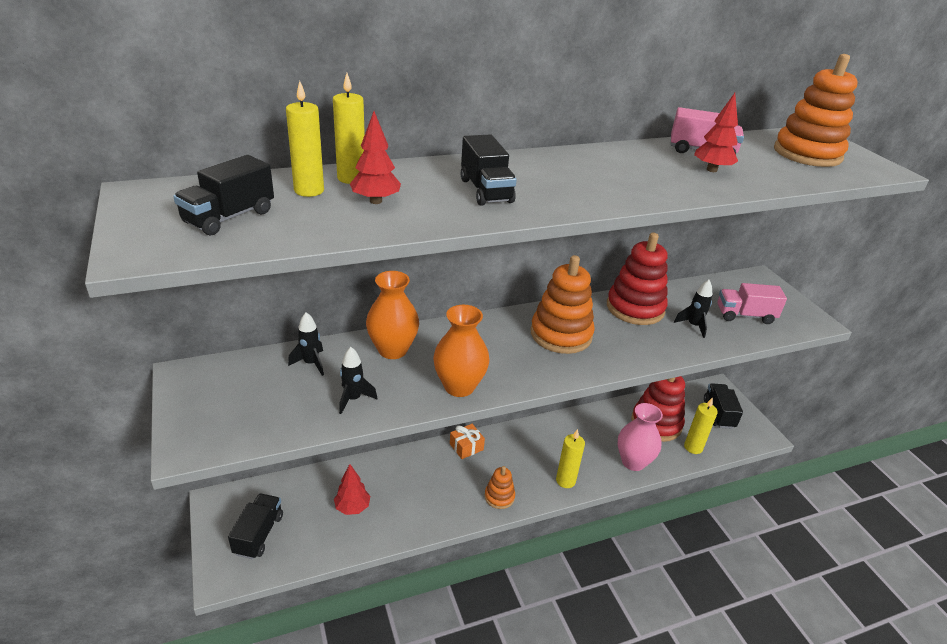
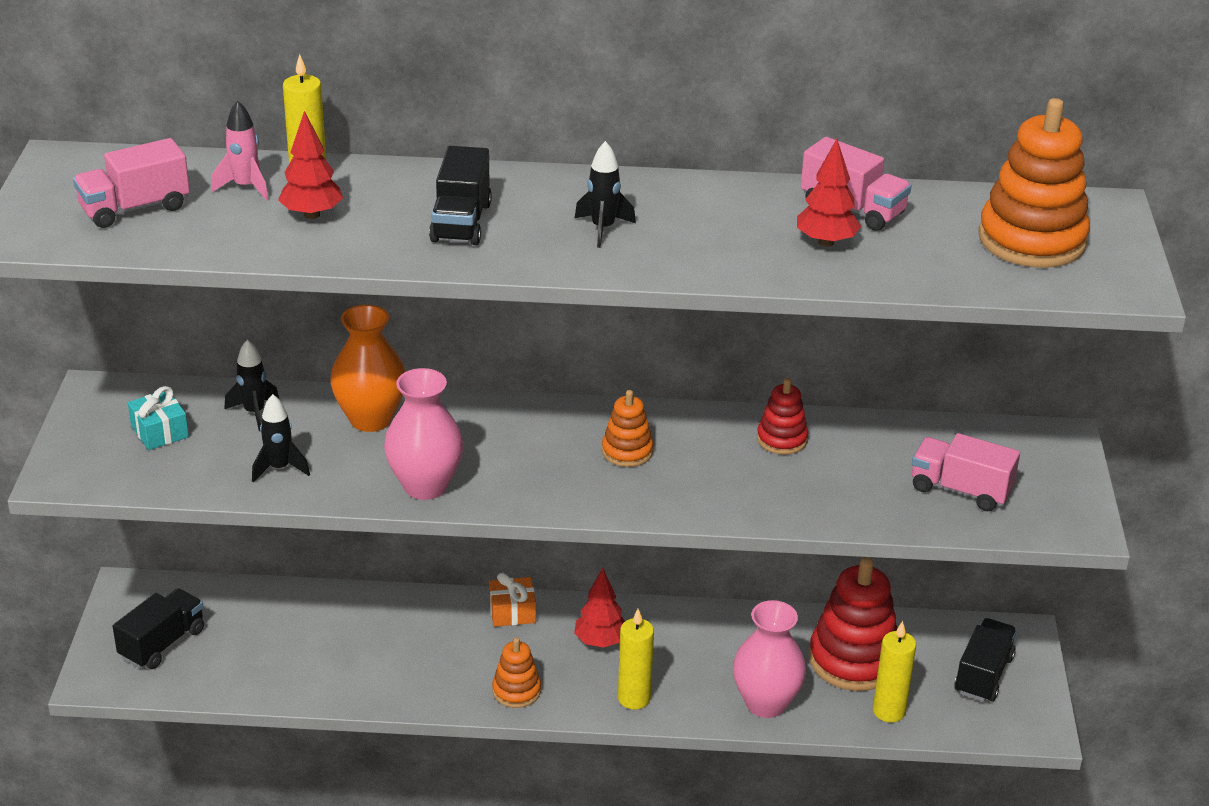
camera: 25 degrees right, 0 degrees up
black truck [173,155,274,235] -> pink truck [73,138,190,228]
yellow candle [286,81,324,197] -> pink rocket [211,100,269,200]
red tree [334,464,370,515] -> red tree moved to [574,568,625,648]
orange vase [433,305,489,397] -> pink vase [384,368,464,500]
orange stacking toy [531,255,595,354] -> orange stacking toy [602,390,653,467], size x0.53
red stacking toy [607,233,668,325] -> red stacking toy [757,378,808,455], size x0.53
black rocket [674,280,712,338] -> black rocket moved to [575,141,636,248]
none -> turquoise gift [128,386,189,450]

